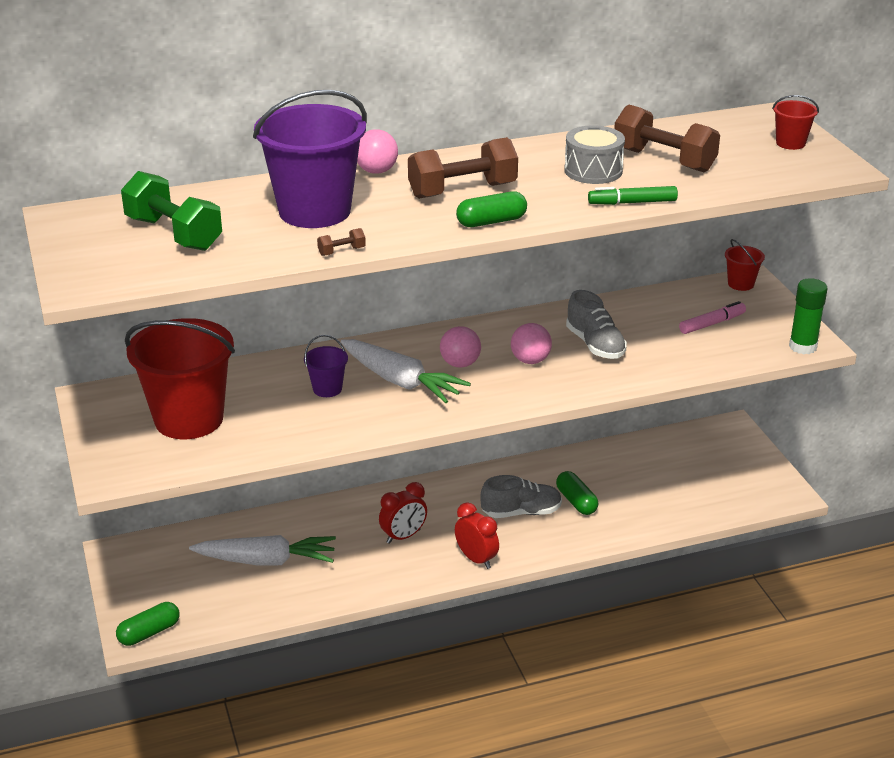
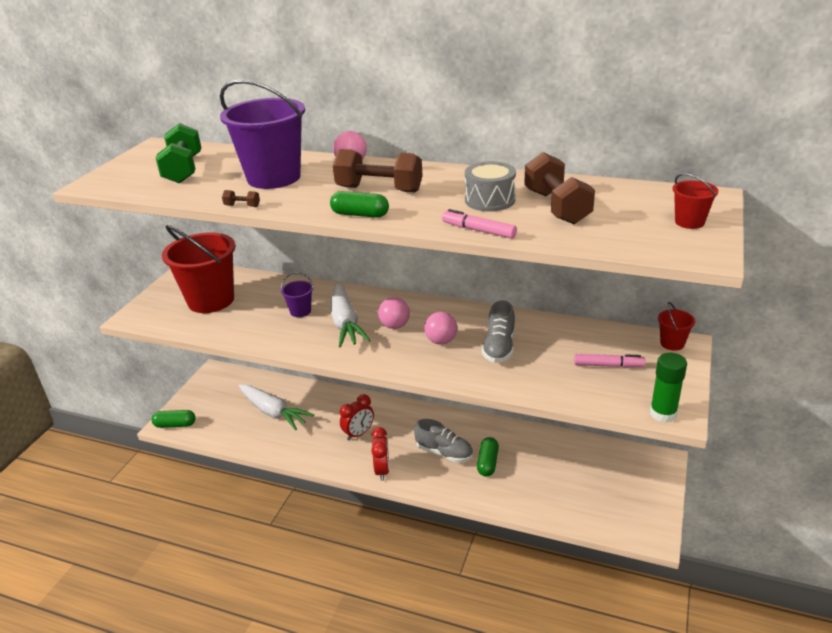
camera: 40 degrees right, 0 degrees up
red clock [379,482,427,544] -> red clock turned 45 degrees counterclockwise [340,394,374,441]
green marker [588,186,678,205] -> pink marker [442,209,517,239]

